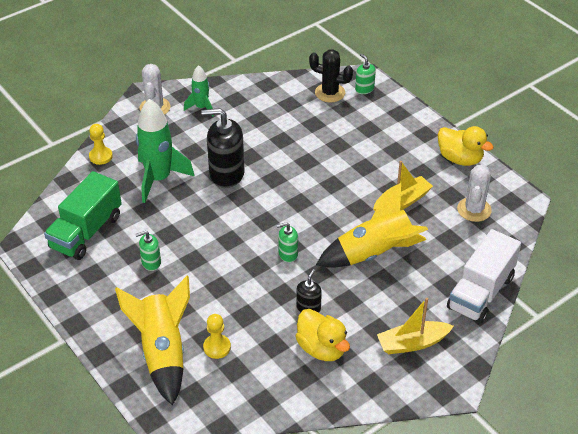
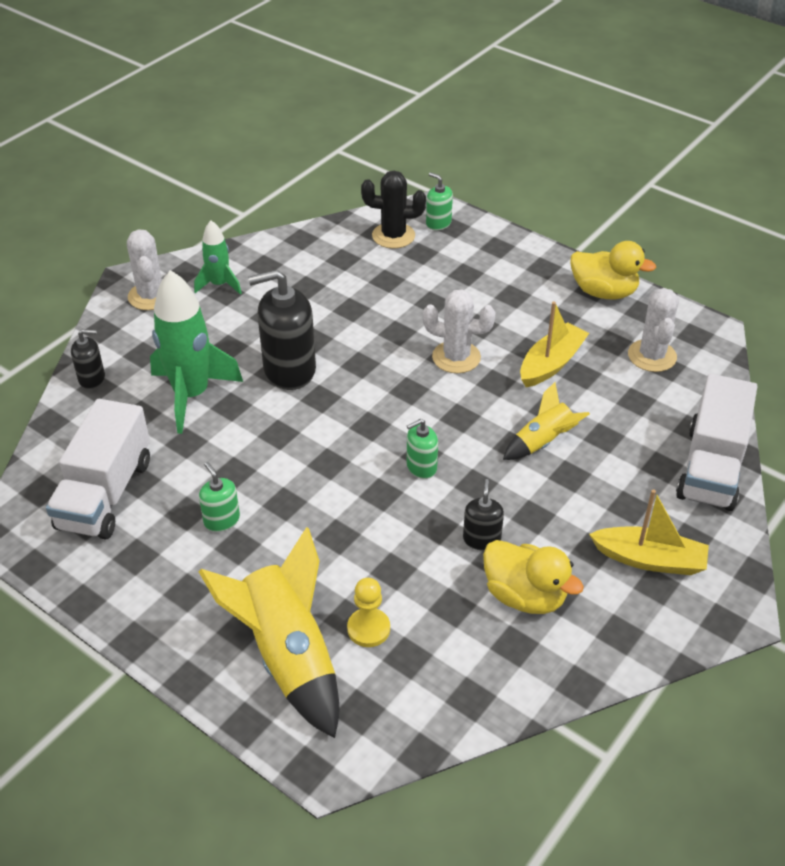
camera: 15 degrees left, 0 degrees up
green truck [44,171,122,260] -> white truck [46,399,150,540]
yellow pawn [89,124,113,165] -> black soap dispenser [71,329,105,389]
green soap dispenser [136,231,161,271] -> green soap dispenser turned 90 degrees clockwise [199,462,240,532]
yellow rocket [316,183,428,268] -> yellow rocket [503,382,590,460], size x0.55
yellow boat [377,298,454,354] -> yellow boat turned 135 degrees counterclockwise [589,489,709,575]
none -> white cactus [423,289,496,373]

